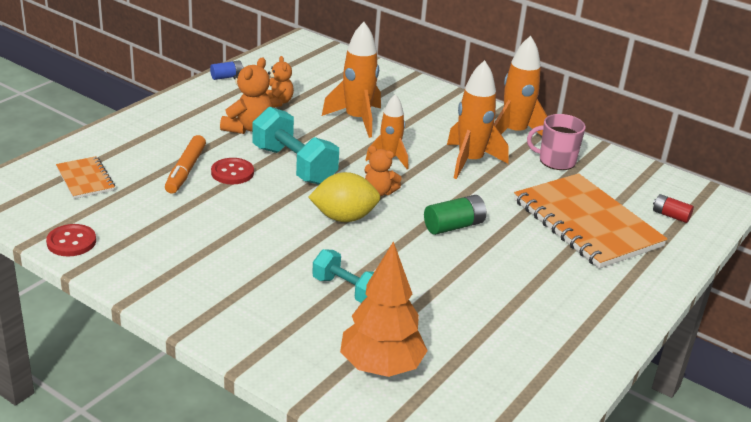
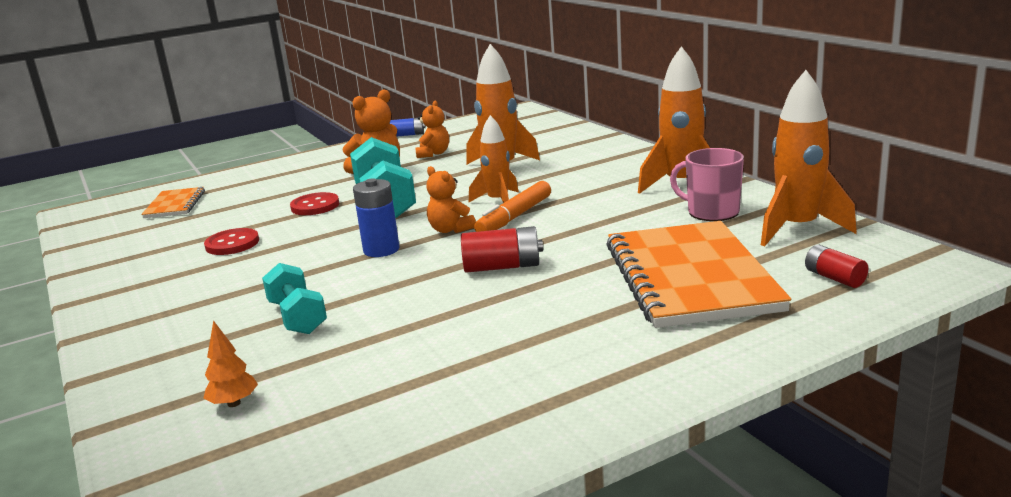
camera: 30 degrees right, 10 degrees down
red button [46,224,96,256] -> red button moved to [204,228,259,255]
orange marker [165,135,206,194] -> orange marker moved to [474,181,551,232]
yellow lemon [308,172,381,222] -> blue battery [353,178,400,257]
orange tree [340,241,428,377] -> orange tree [204,320,258,407], size x0.43
green battery [424,195,486,235] -> red battery [461,226,543,273]
orange rocket [447,60,509,179] -> orange rocket moved to [761,70,857,246]

